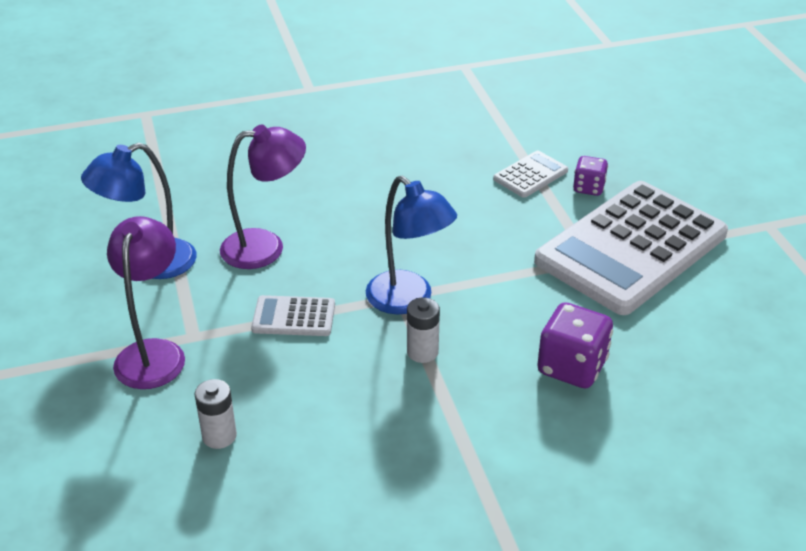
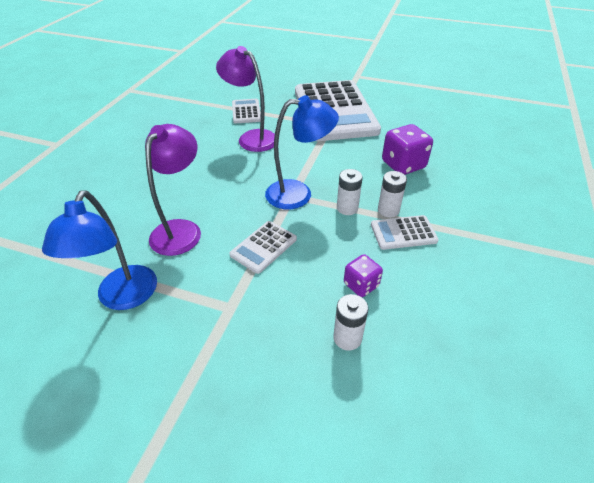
camera: 55 degrees left, 5 degrees up
purple lamp [107,216,185,389] -> purple lamp moved to [216,46,275,152]
purple dice [573,156,608,196] -> purple dice moved to [344,254,383,297]
none -> white calculator [371,215,439,250]
none -> white battery [378,171,407,217]

